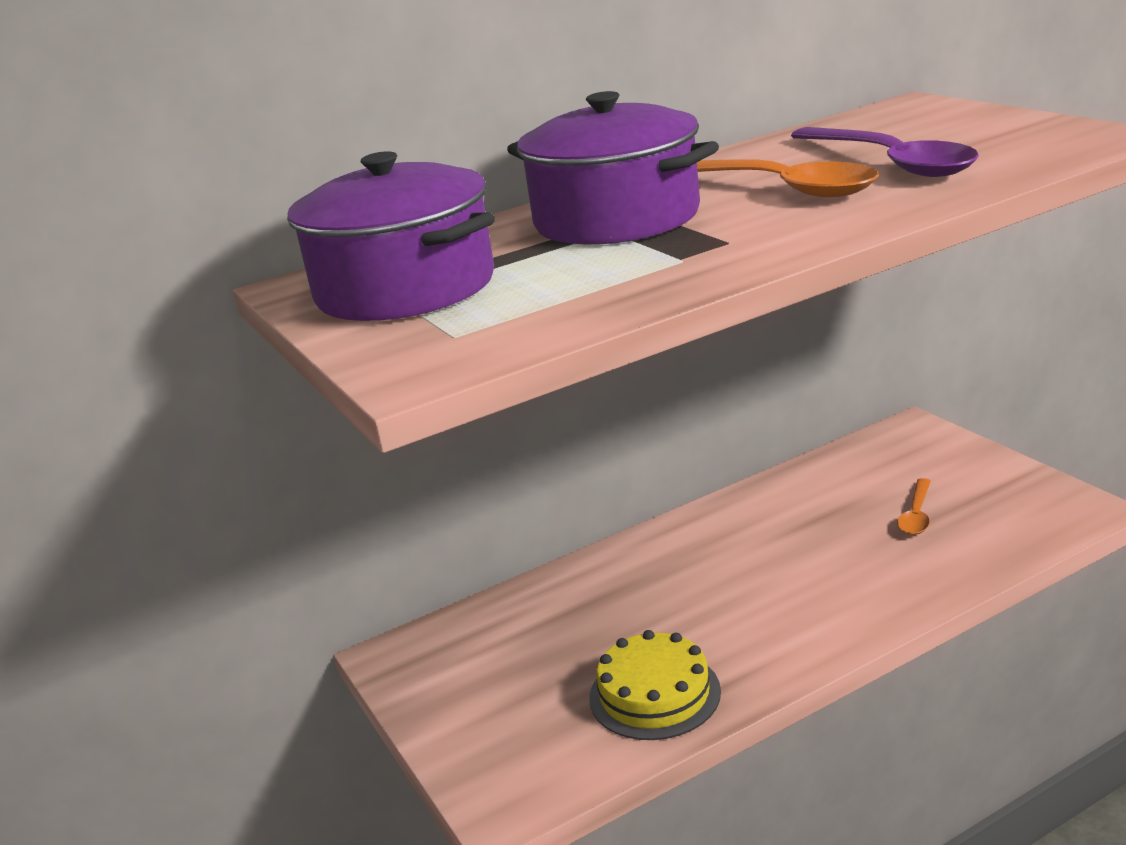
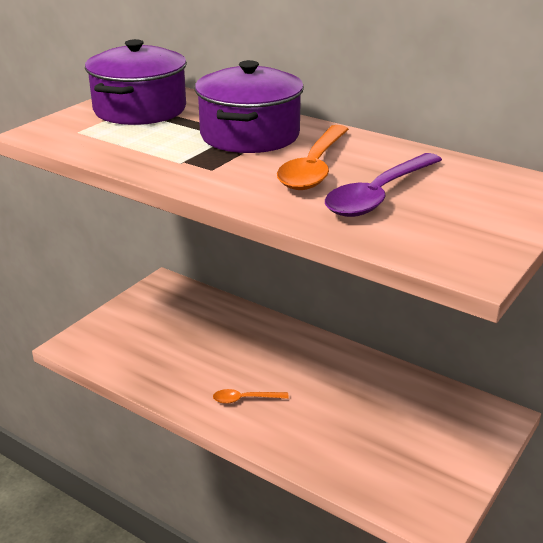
camera: 60 degrees right, 5 degrees up
yellow cake [589,630,721,740] -> none
orange spoon [897,478,931,535] -> orange spoon moved to [213,389,289,404]

